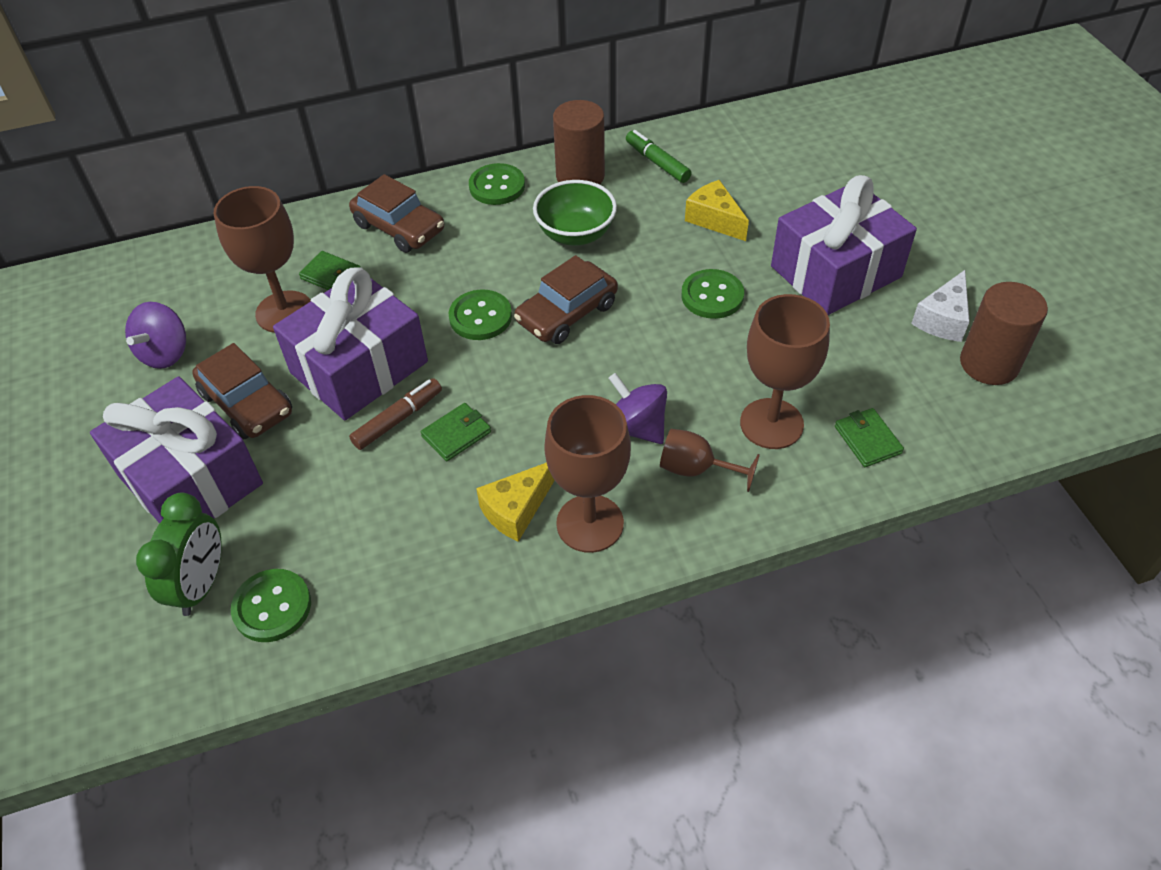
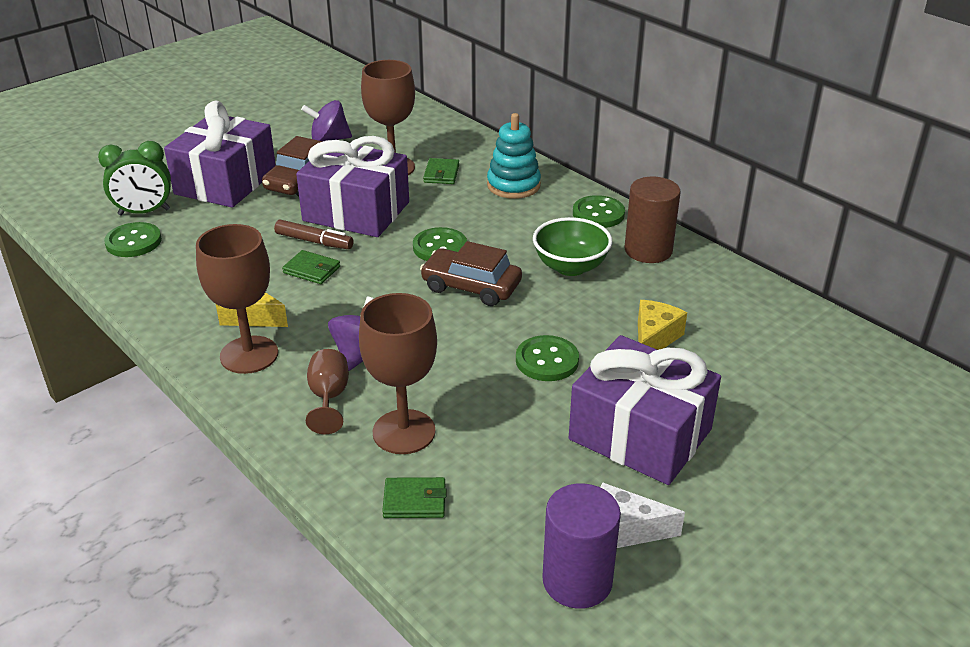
camera: 65 degrees right, 15 degrees down
brown car [349,174,444,253] -> turquoise stacking toy [487,113,541,199]
green marker [626,130,692,183] -> none
green wallet [835,408,904,467] -> green wallet turned 45 degrees clockwise [382,477,447,518]
brown cylinder [960,282,1048,385] -> purple cylinder [542,483,621,609]

